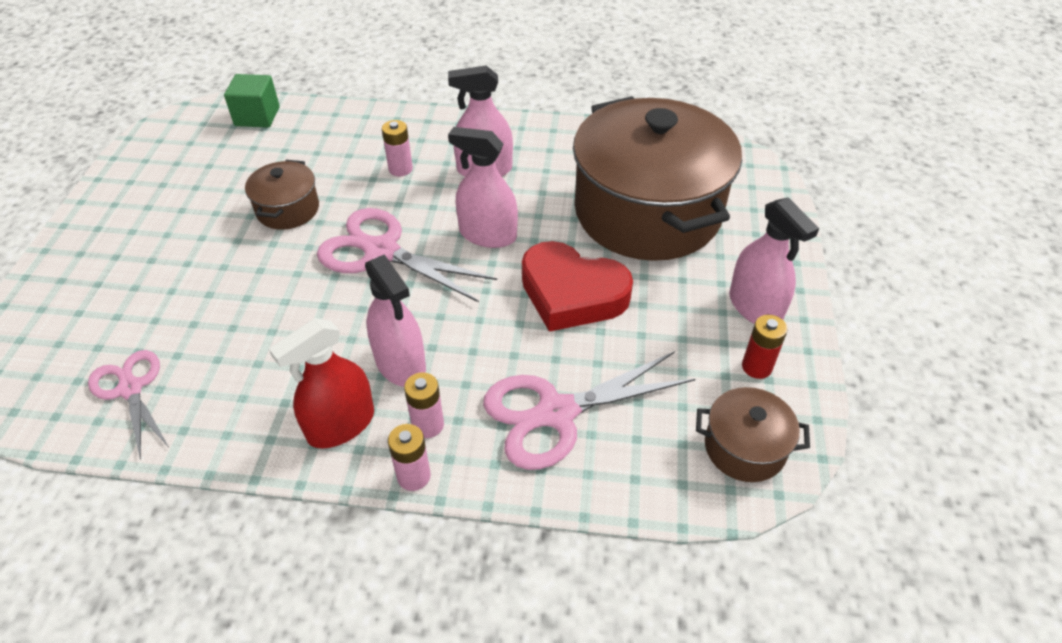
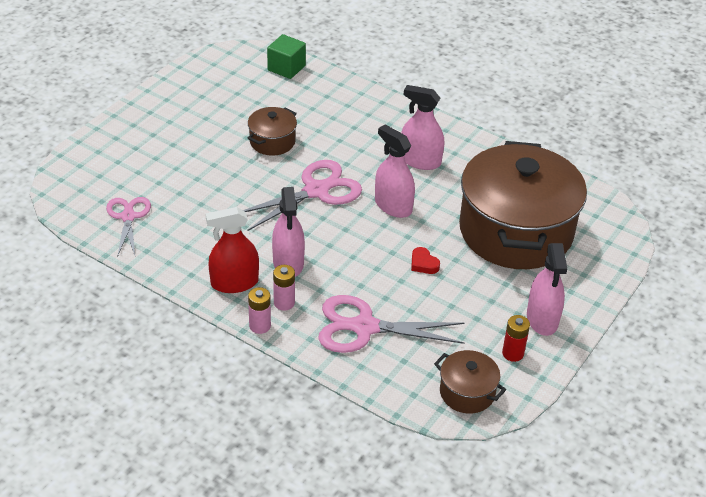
camera: 25 degrees right, 5 degrees down
pink scissors [317,208,497,302] -> pink scissors turned 90 degrees clockwise [243,160,362,231]
pink battery [382,120,413,176] -> none
red heart [522,241,633,332] -> red heart [411,247,440,274], size x0.40

